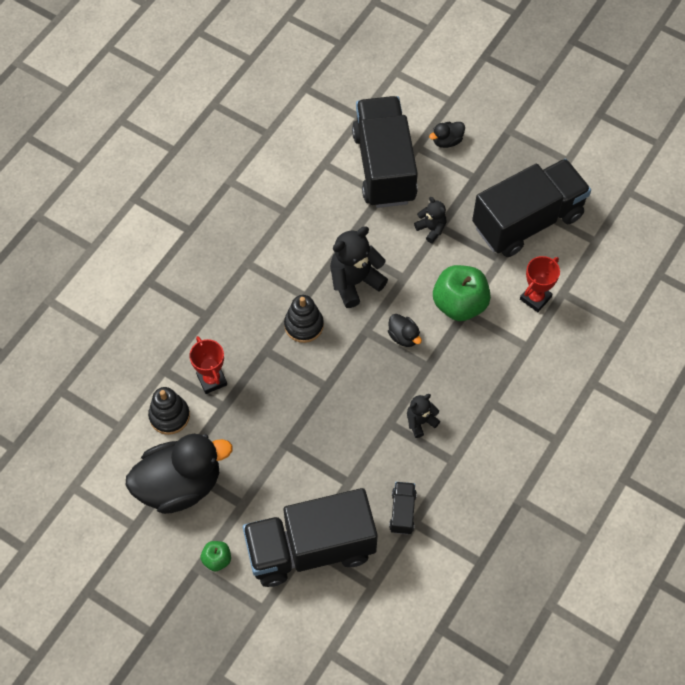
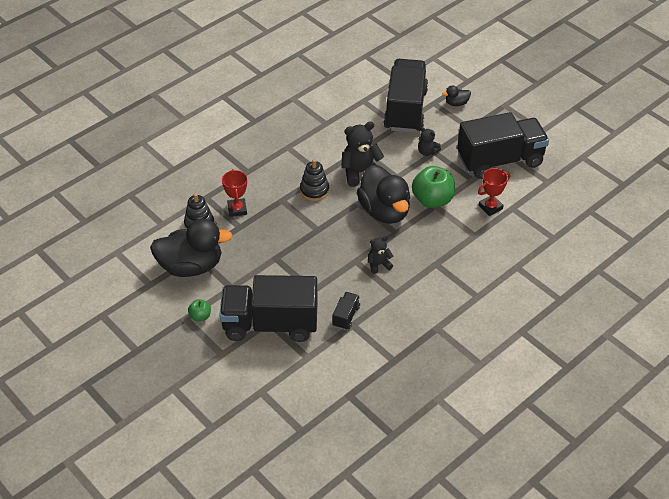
camera: 15 degrees right, 15 degrees down
black duck [388,314,422,347] -> black duck [357,165,410,224], size x2.35
black teddy bear [414,197,446,243] -> black teddy bear turned 150 degrees clockwise [418,127,441,156]

